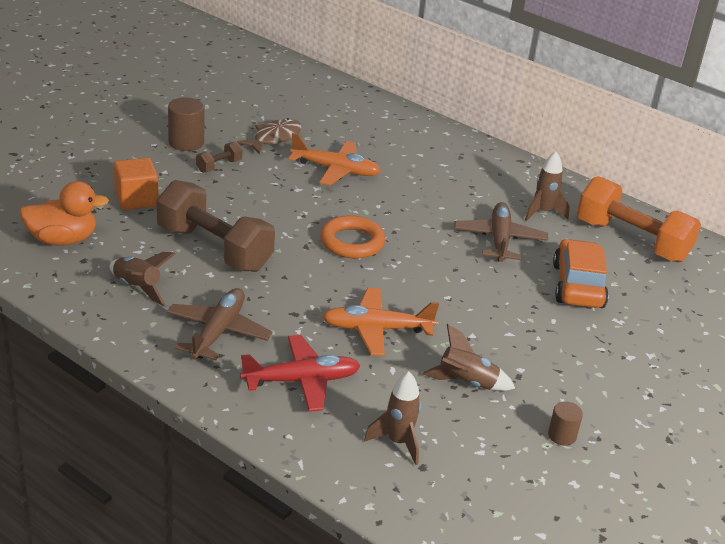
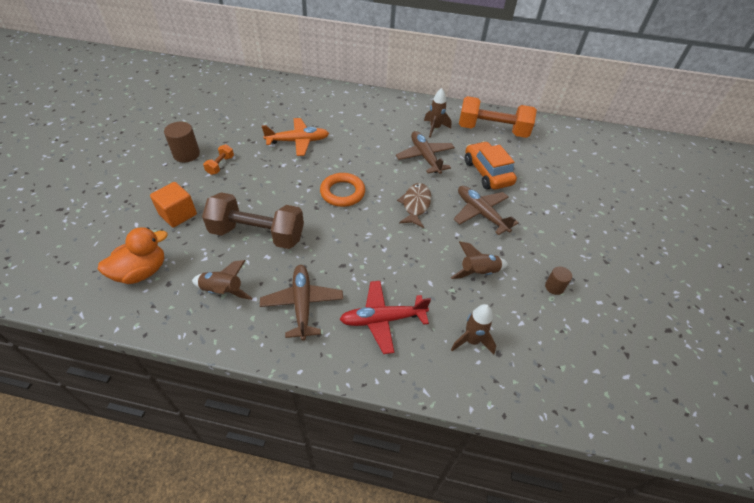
camera: 25 degrees left, 15 degrees up
brown dumbbell [196,142,243,173] -> orange dumbbell [203,144,234,175]
brown fish [237,118,302,154] -> brown fish moved to [397,183,431,228]
red plane [240,335,361,412] -> red plane turned 150 degrees counterclockwise [339,281,431,354]
orange plane [322,288,439,356] -> none
none -> brown plane [454,186,519,235]

